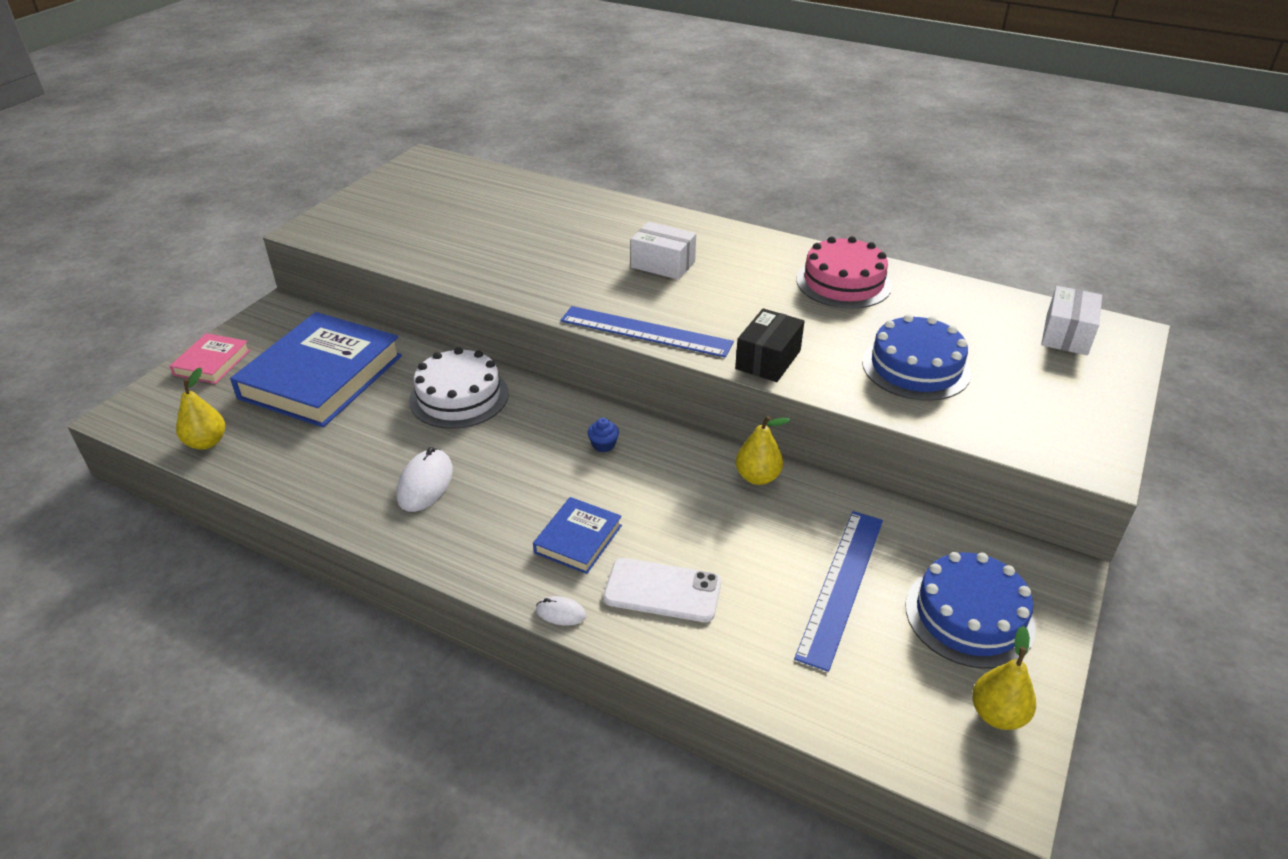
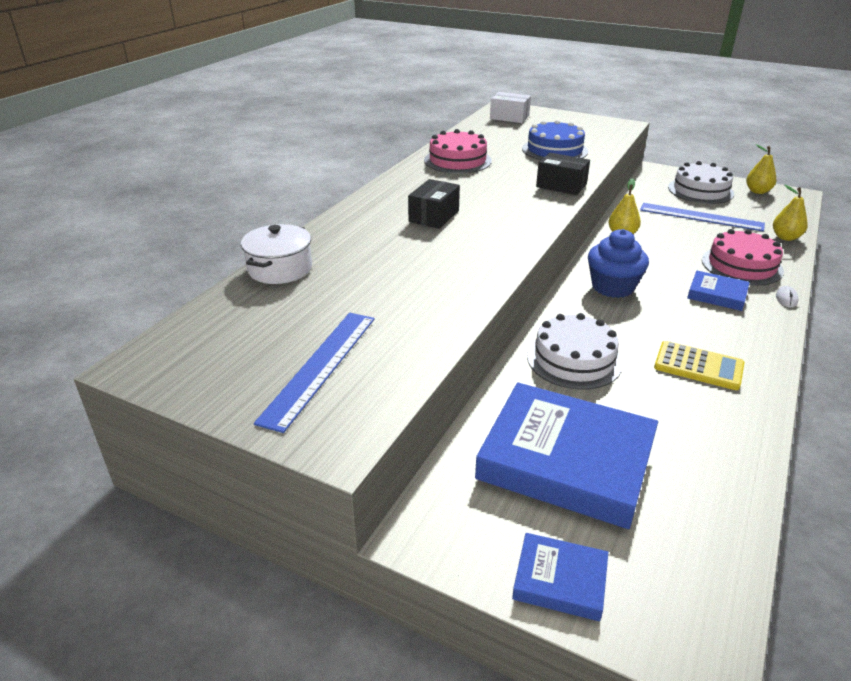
camera: 90 degrees left, 5 degrees down
pink book [170,333,250,384] -> blue book [512,533,608,621]
yellow pear [176,367,225,450] -> yellow pear moved to [773,185,808,241]
white mouse [397,447,453,512] -> yellow calculator [654,341,744,390]
blue ruler [561,306,734,358] -> blue ruler moved to [254,313,375,433]
blue cupcake [587,418,619,452] -> blue cupcake [588,229,649,298], size x2.41
white phone [603,558,721,622] -> pink cake [702,229,784,286]
white box [631,222,696,280] -> black box [408,179,460,229]
blue cake [905,552,1036,669] -> white cake [668,161,734,204]
none -> white pot [241,224,312,284]

